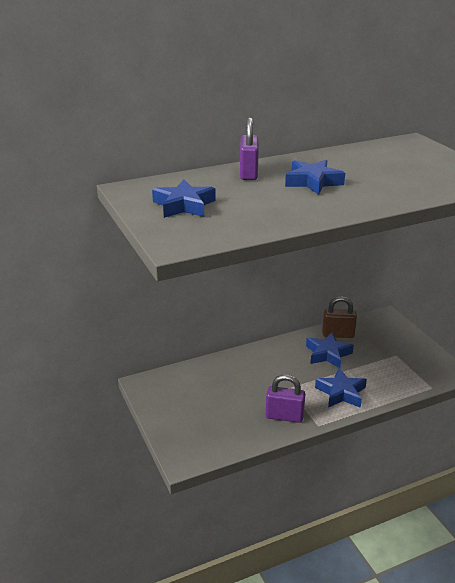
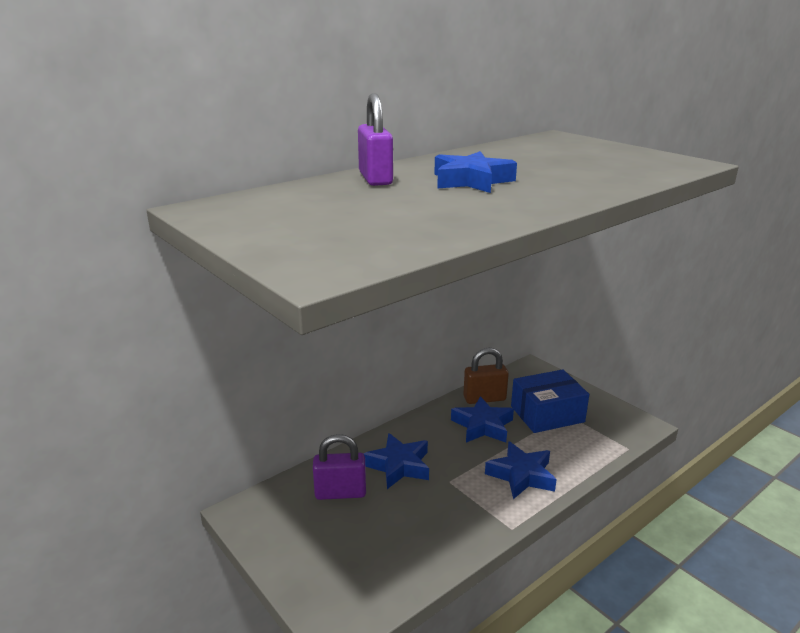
camera: 15 degrees left, 5 degrees down
blue star [152,180,216,218] -> blue star moved to [364,433,429,489]
purple padlock [265,375,305,423] -> purple padlock moved to [313,434,366,500]
none -> blue box [511,370,589,433]

